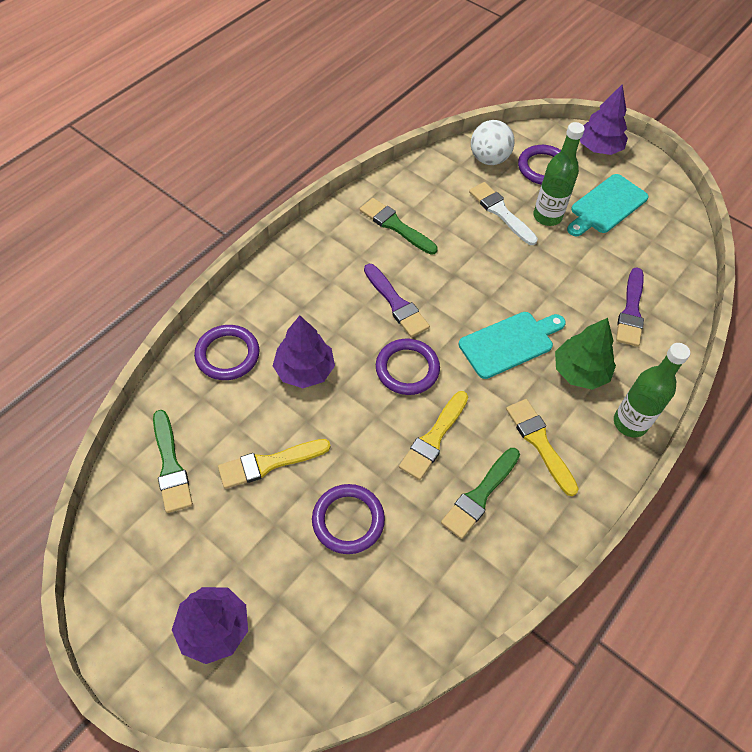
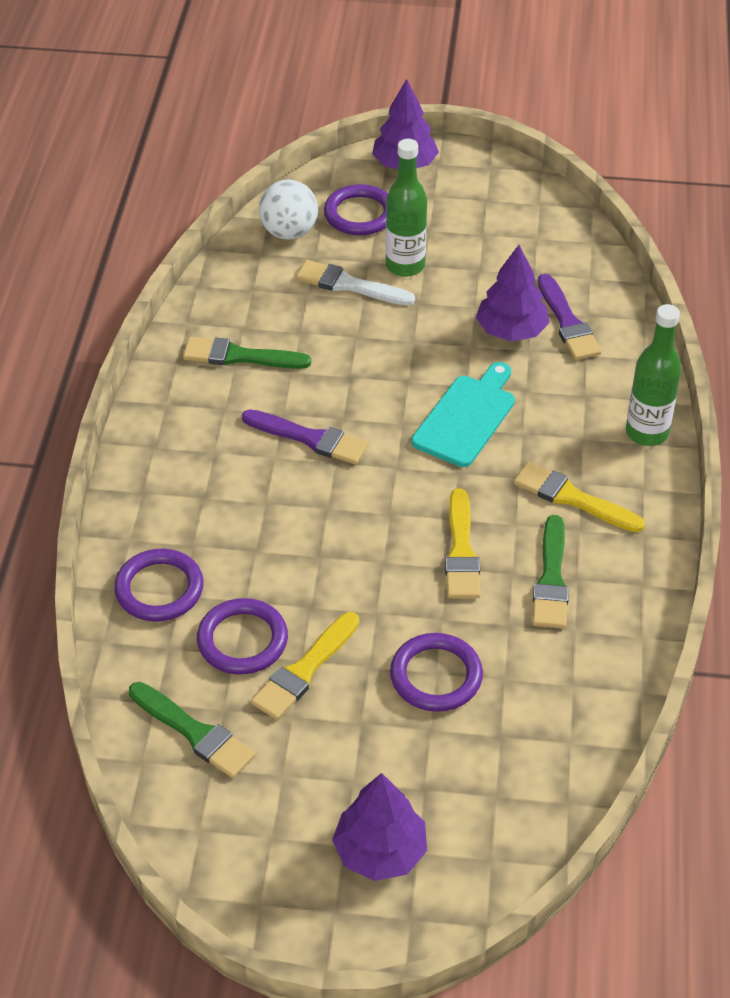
camera: 30 degrees left, 10 degrees down
purple tree [273,315,335,388] -> purple tree moved to [476,245,550,341]
purple ring [376,339,440,395] -> purple ring moved to [197,598,288,675]
green tree [555,318,616,390] -> none
turquoise cutting board [567,174,648,236] -> none

